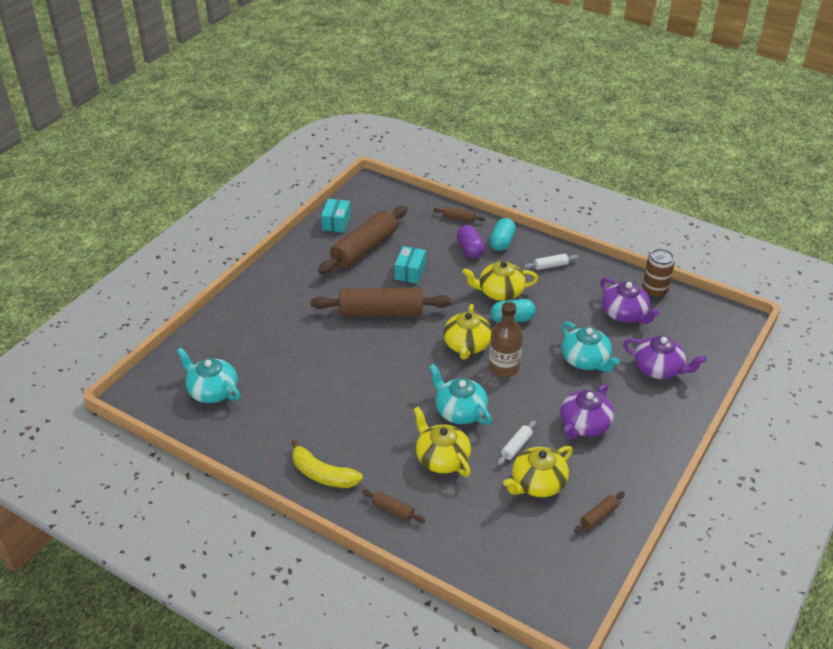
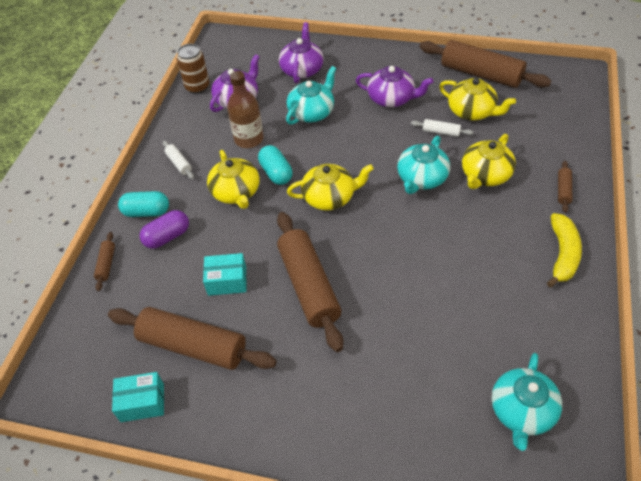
camera: 105 degrees left, 10 degrees up
brown bottle [489,302,523,377] -> brown bottle moved to [227,71,264,148]
brown rolling pin [574,492,625,533] -> brown rolling pin [419,40,551,88], size x2.34

